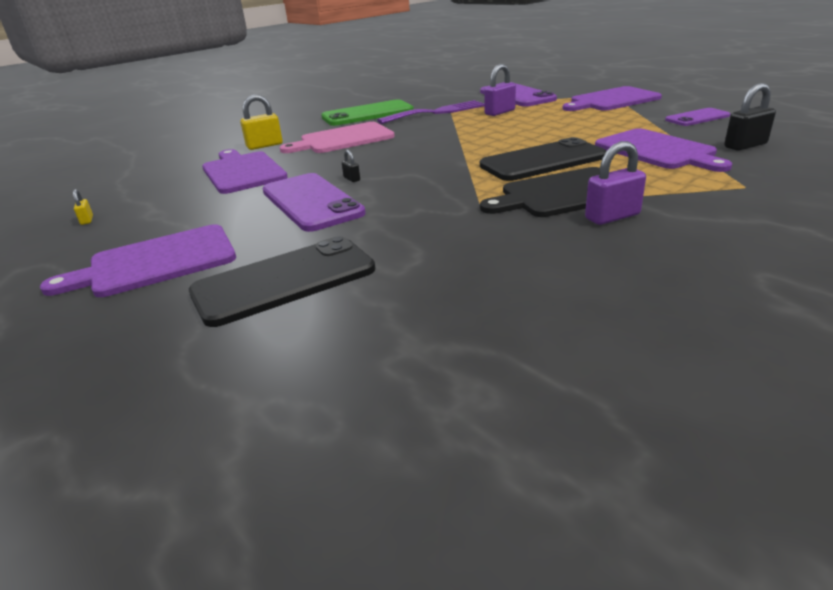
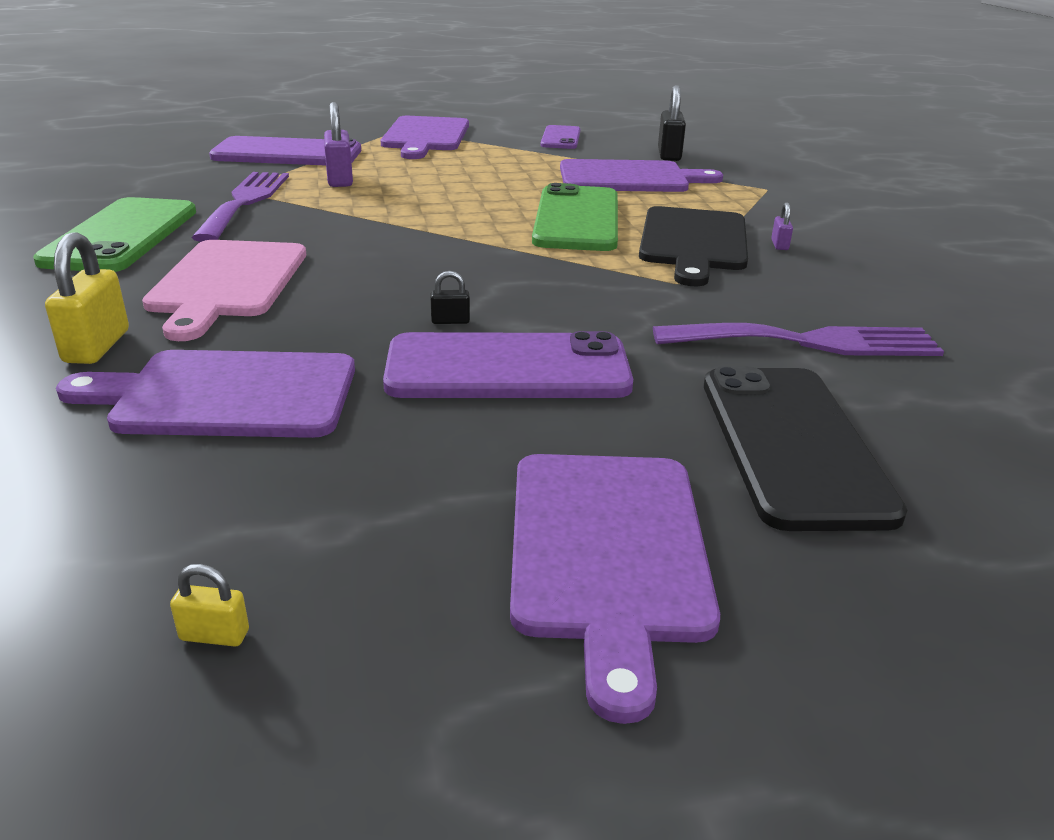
camera: 65 degrees left, 0 degrees up
black phone [480,137,606,181] -> green phone [532,183,618,251]
purple padlock [585,141,646,225] -> purple padlock [771,202,793,250], size x0.50
none -> purple fork [653,323,944,356]

